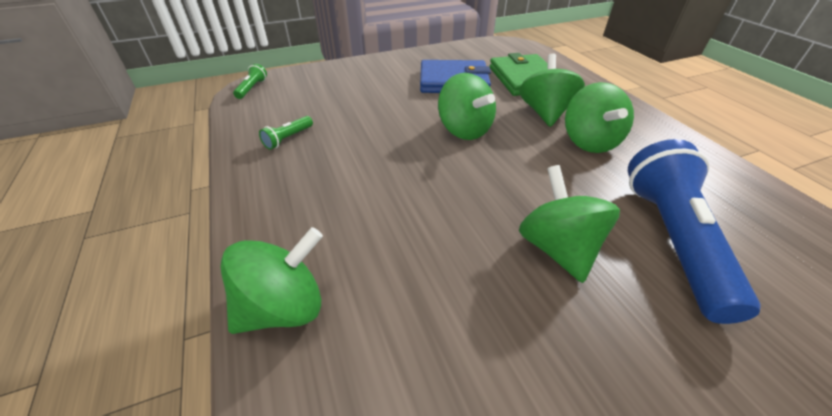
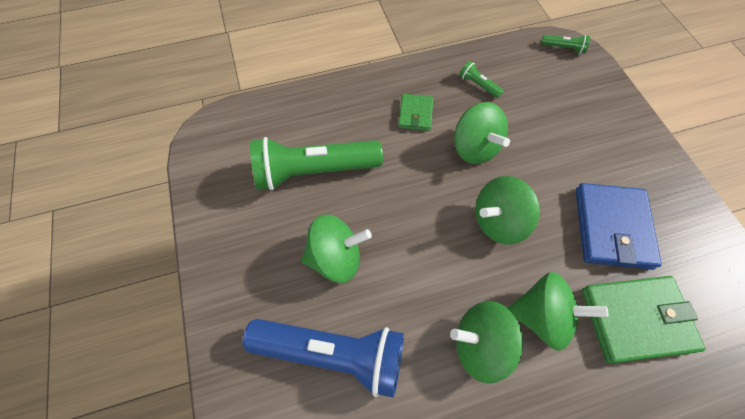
camera: 95 degrees right, 20 degrees up
green spinning top [221,227,323,334] -> green spinning top moved to [454,102,510,164]
none -> green flashlight [250,137,383,190]
none -> green wallet [398,94,433,131]

